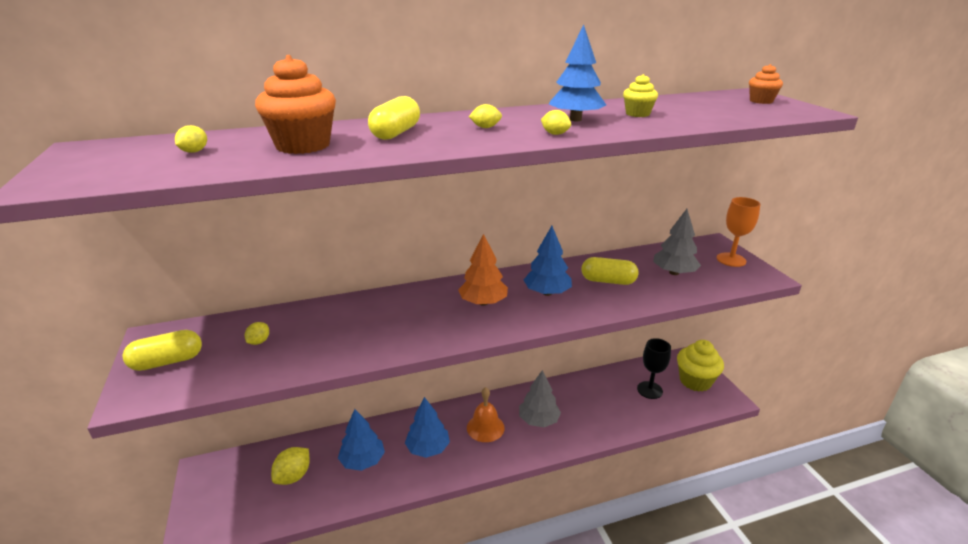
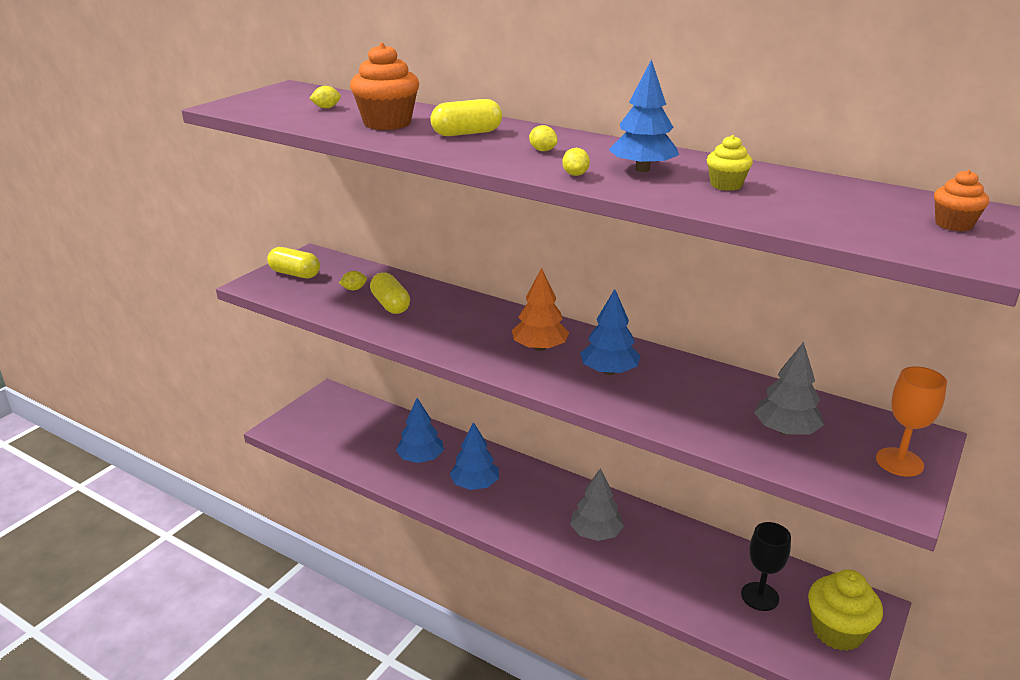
camera: 50 degrees right, 0 degrees up
yellow lemon [271,447,310,485] -> none
orange bell [467,387,505,442] -> none
yellow capsule [581,257,638,285] -> yellow capsule moved to [370,272,410,314]

